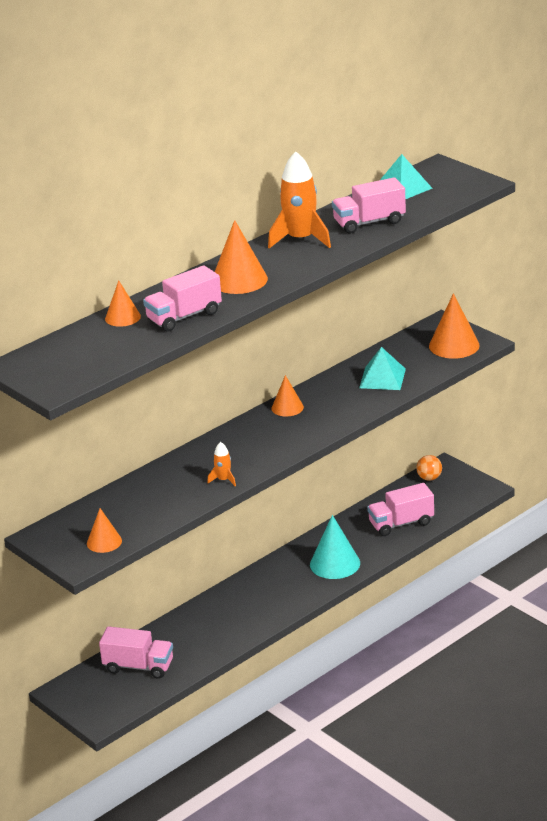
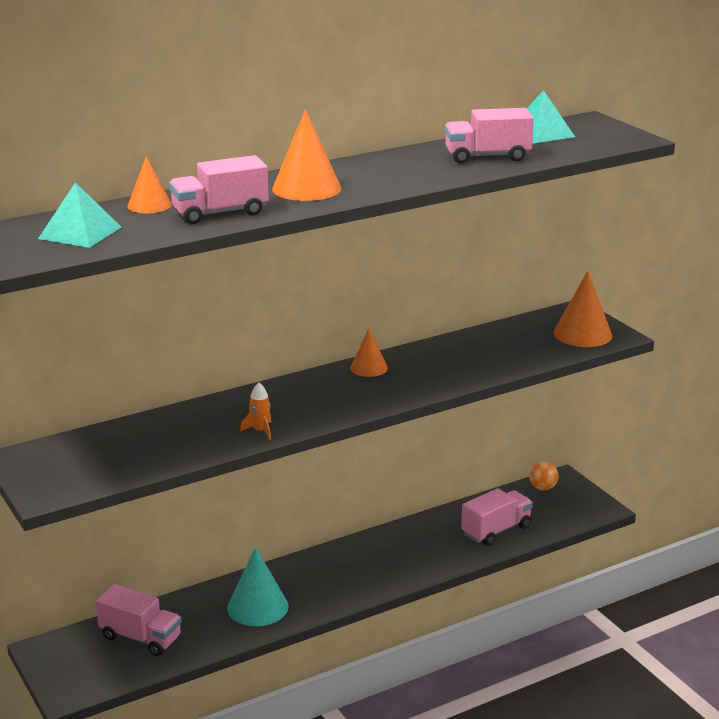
camera: 10 degrees right, 5 degrees down
orange cone [87,508,122,553] -> none
orange rocket [268,151,331,248] -> none
turquoise cone [310,515,360,579] -> turquoise cone moved to [227,547,289,626]
turquoise pyramid [359,347,406,390] -> turquoise pyramid moved to [38,182,121,248]
pink truck [367,483,434,536] -> pink truck turned 150 degrees clockwise [461,488,533,546]

